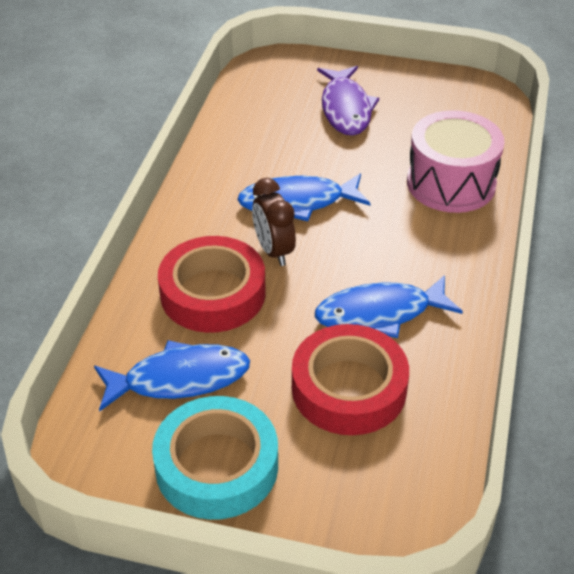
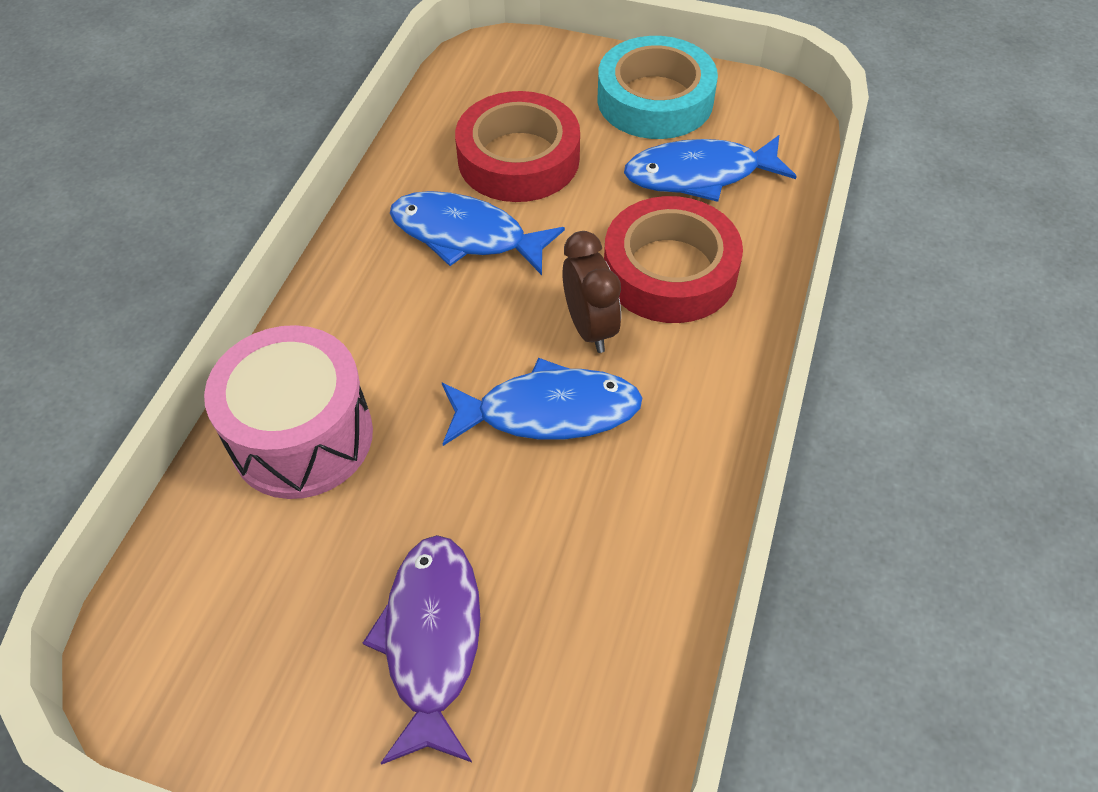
camera: 175 degrees left, 10 degrees up
blue fish [315,275,463,338] -> blue fish turned 150 degrees counterclockwise [390,191,565,275]

